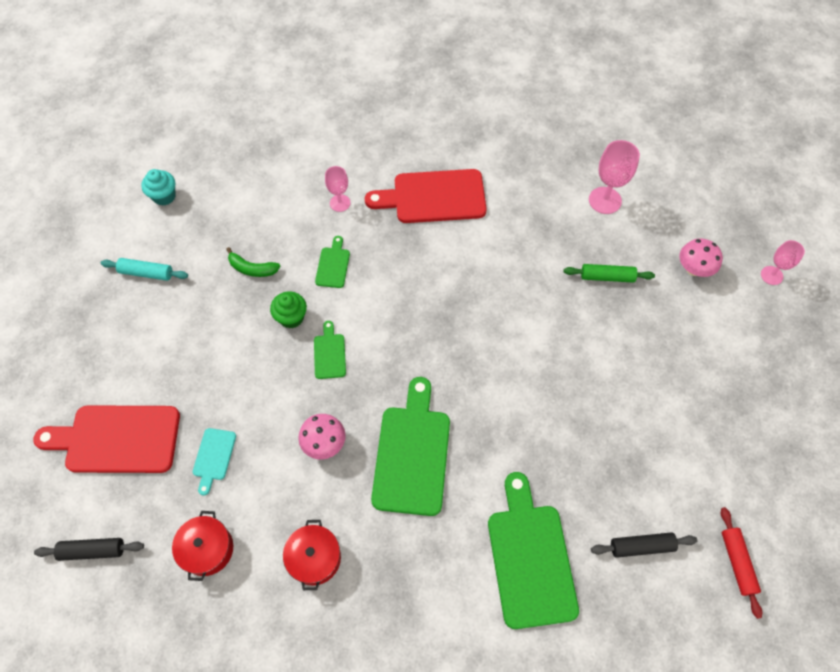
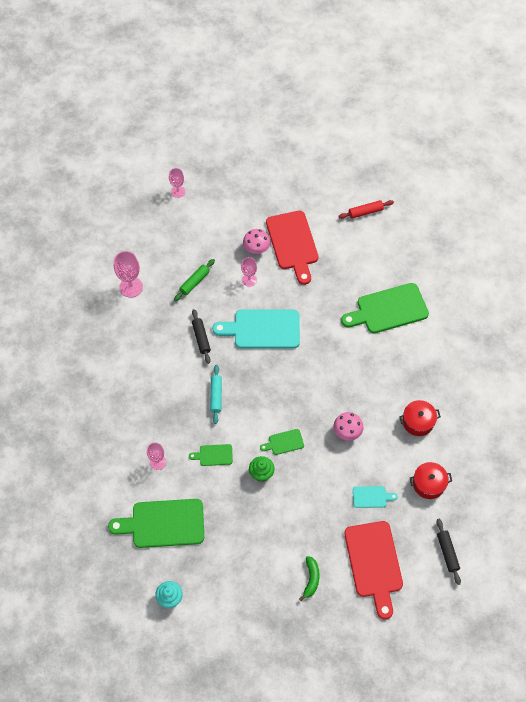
camera: 100 degrees left, 0 degrees up
turquoise rolling pin [101,258,188,281] -> turquoise rolling pin moved to [210,365,222,424]
green banana [226,247,280,277] -> green banana moved to [299,556,320,601]
red cutting board [365,169,487,223] -> red cutting board moved to [266,211,319,285]
green cutting board [371,377,450,516] -> green cutting board moved to [108,499,204,548]
green rolling pin [564,264,655,283] -> green rolling pin turned 45 degrees clockwise [174,259,215,301]
black rolling pin [591,532,697,558] -> black rolling pin moved to [192,309,211,364]
pink mushroom [679,238,723,277] -> pink mushroom moved to [243,229,270,254]
none -> turquoise cutting board [212,309,300,348]
none -> pink goblet [241,257,257,287]

